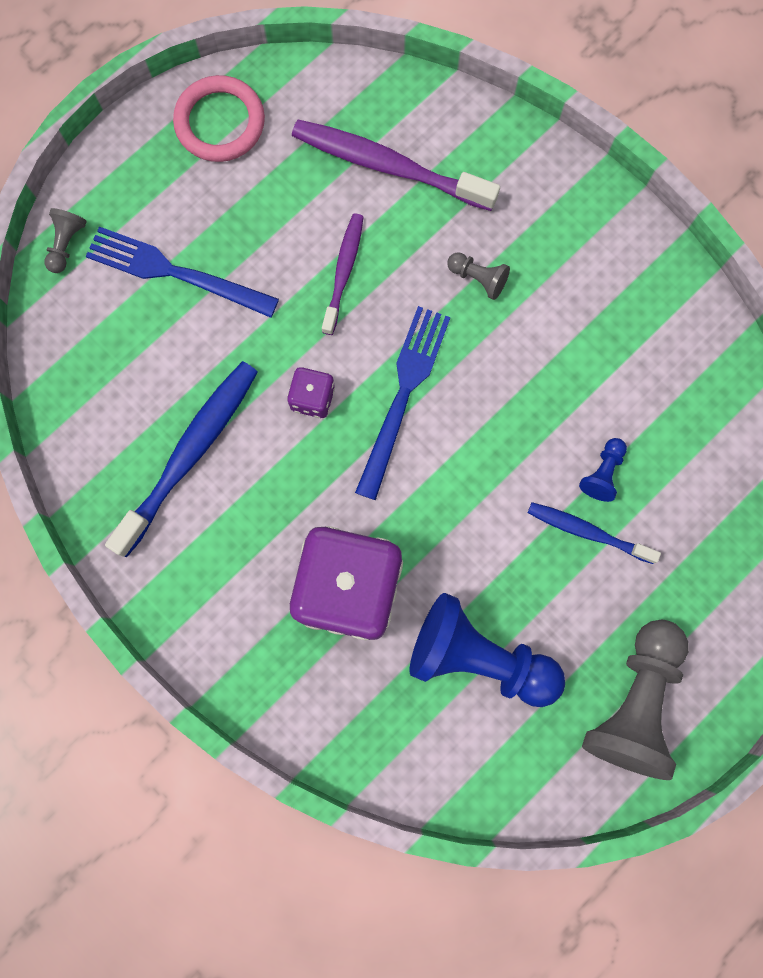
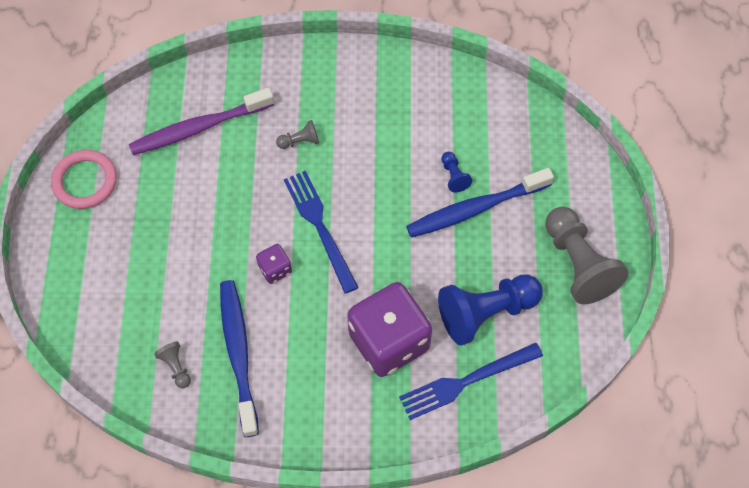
camera: 45 degrees left, 15 degrees down
grey pawn [44,208,87,273] -> grey pawn moved to [154,341,191,388]
blue fork [86,227,279,318] -> blue fork moved to [399,343,543,420]
purple toothbrush [322,214,363,335] -> none
blue toothbrush [528,502,661,564] -> blue toothbrush [406,168,554,238], size x1.71

